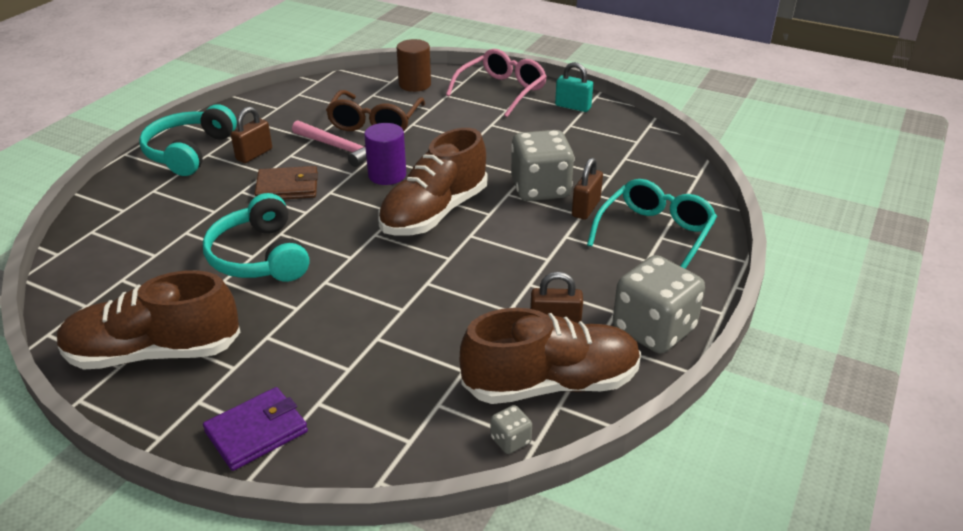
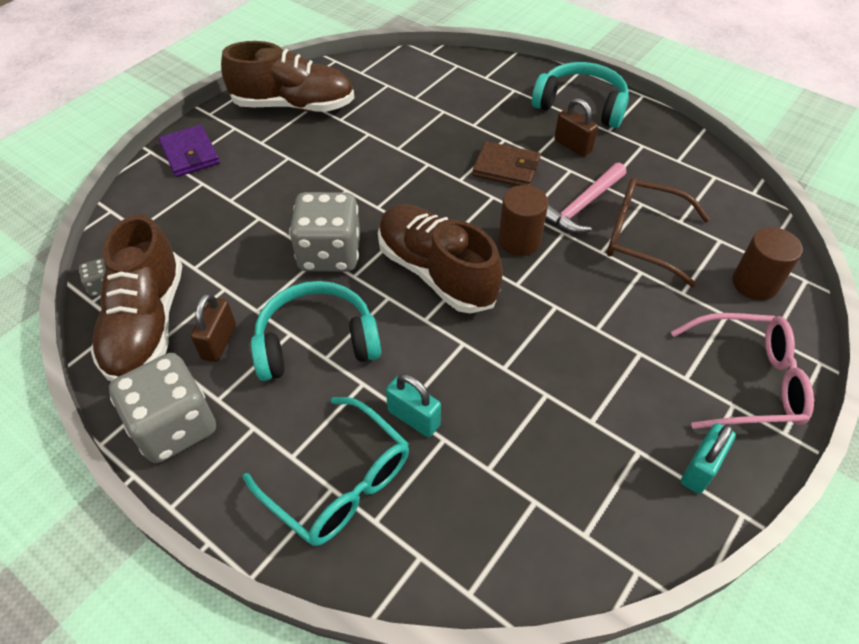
camera: 100 degrees right, 15 degrees up
brown shoe [57,270,240,370] -> brown shoe turned 90 degrees clockwise [221,41,355,112]
turquoise headphones [203,193,309,282] -> turquoise headphones moved to [251,281,381,381]
brown wallet [254,166,318,200] -> brown wallet turned 75 degrees counterclockwise [472,141,541,186]
purple cylinder [364,123,406,185] -> brown cylinder [498,185,548,256]
pink glasses [446,49,547,117] -> pink glasses turned 45 degrees counterclockwise [671,313,814,429]
grey dice [511,130,575,201] -> grey dice moved to [289,192,360,272]
brown padlock [572,158,603,220] -> turquoise padlock [386,374,441,437]

